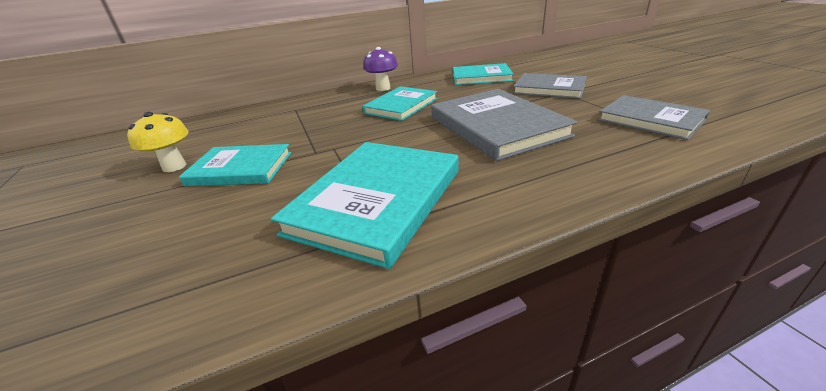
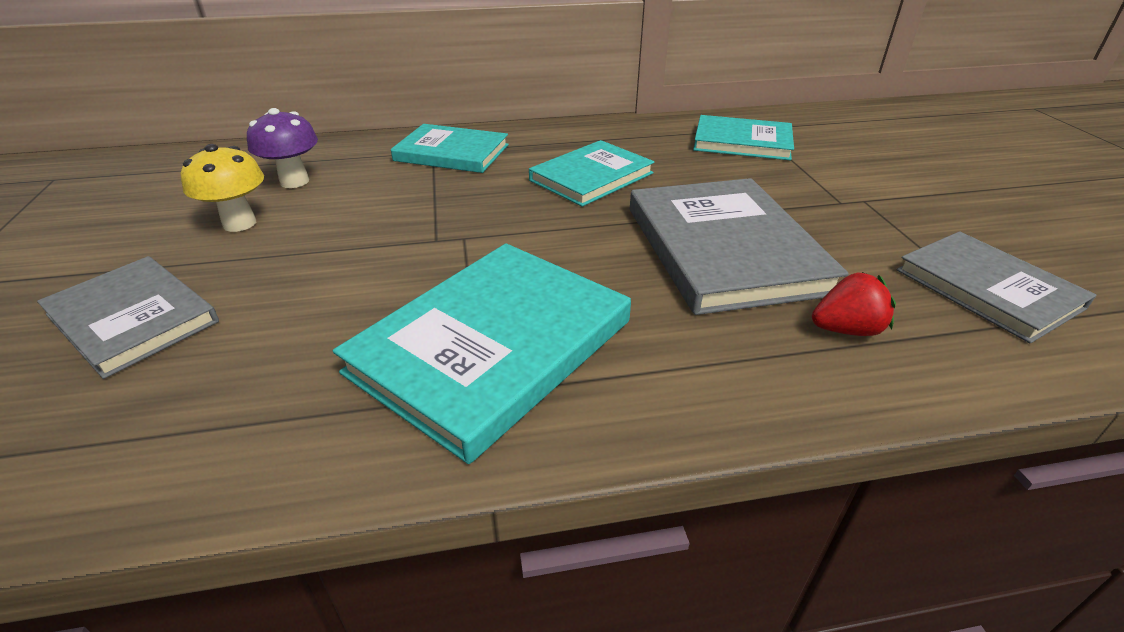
camera: 10 degrees right, 5 degrees up
turquoise book [179,144,291,186] -> turquoise book moved to [391,124,509,173]
purple mushroom [363,47,398,91] -> purple mushroom moved to [247,108,318,188]
grey book [513,73,587,99] -> grey book moved to [37,256,219,379]
none -> red strawberry [812,272,896,336]

